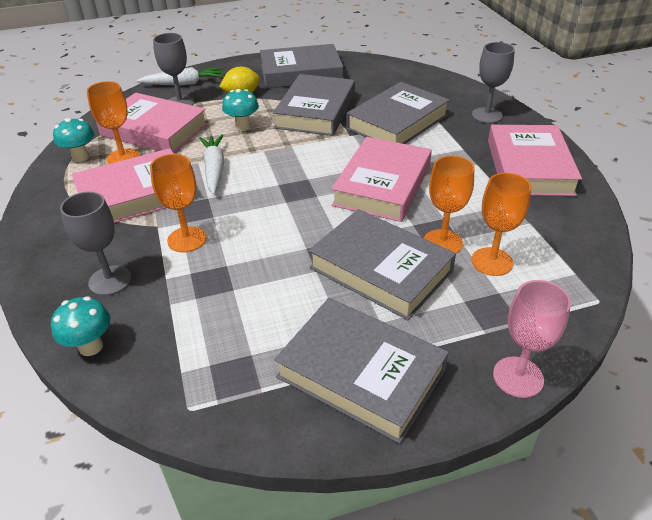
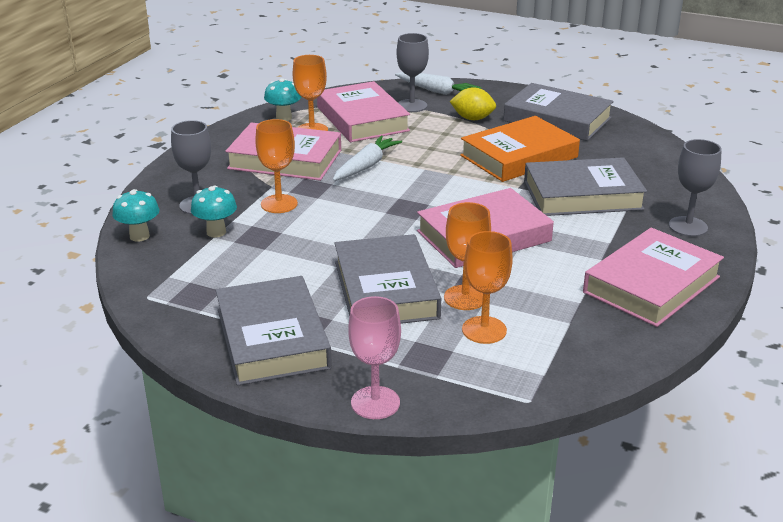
camera: 40 degrees right, 10 degrees down
turquoise mushroom [222,89,259,131] -> turquoise mushroom moved to [191,185,237,237]
grey book [273,74,355,136] -> orange book [460,116,580,182]

